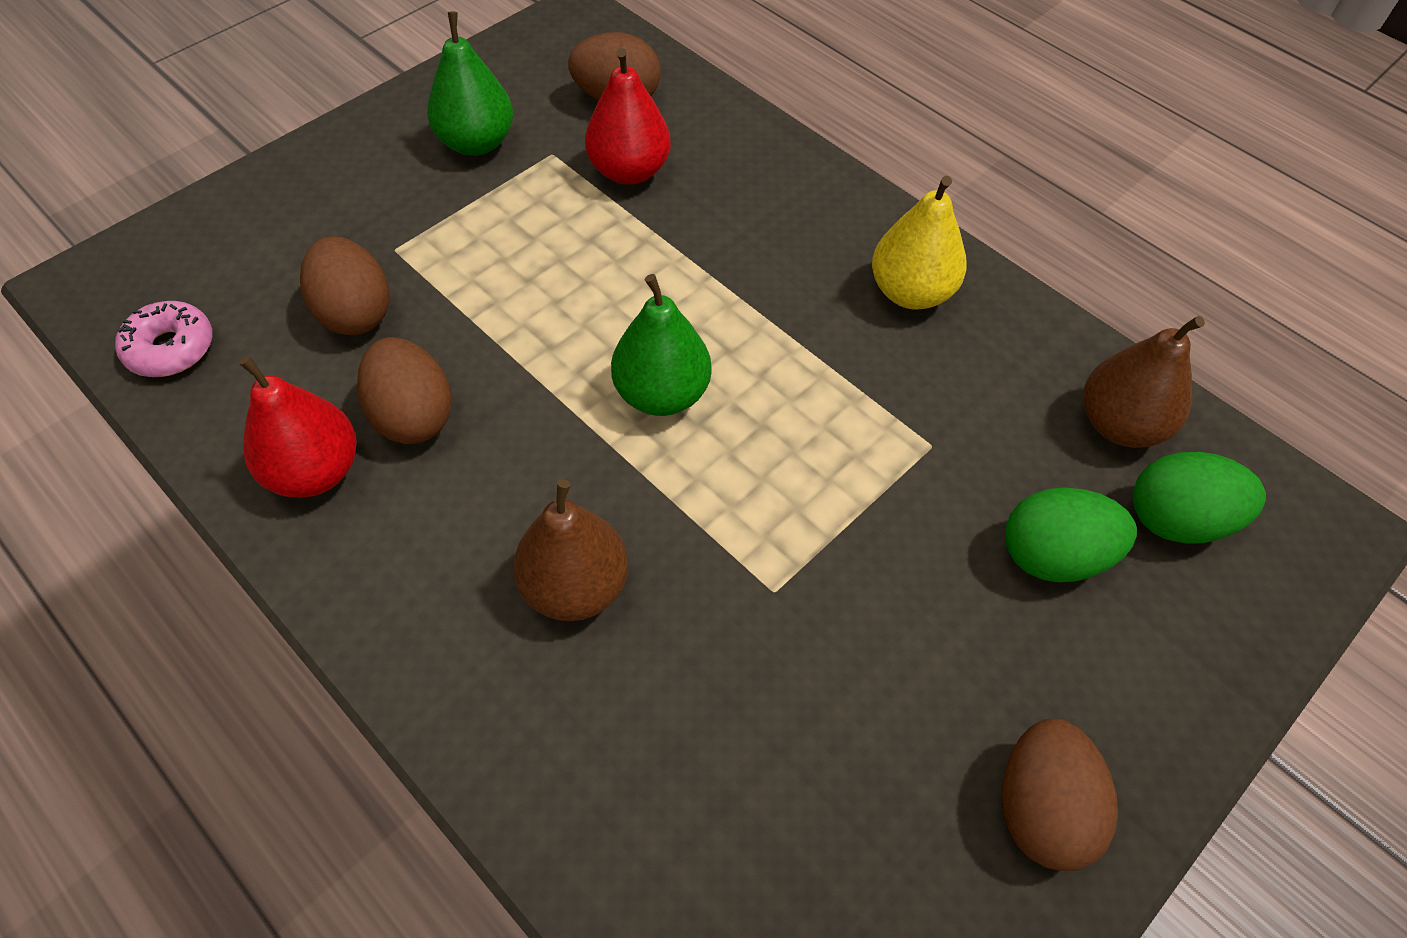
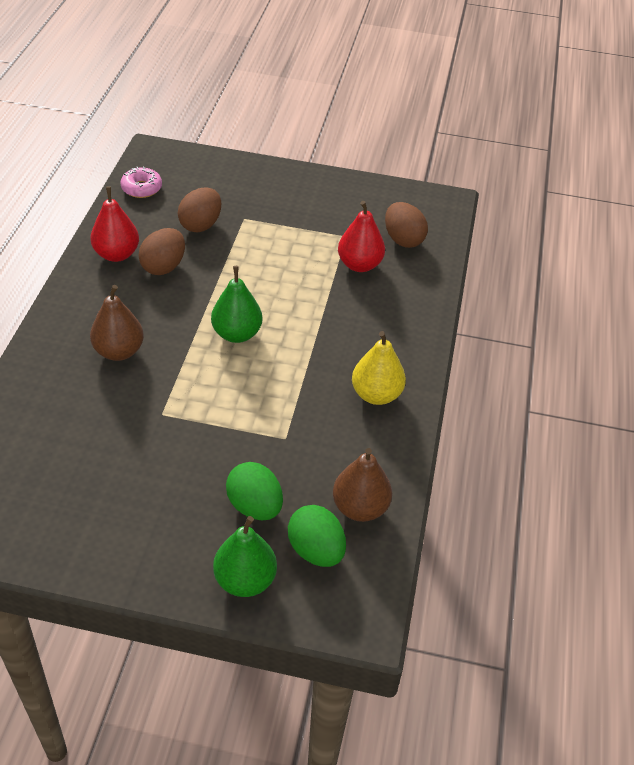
camera: 55 degrees right, 10 degrees down
green pear [427,11,513,156] -> green pear moved to [213,516,277,597]
brown egg [1002,719,1118,871] -> none

